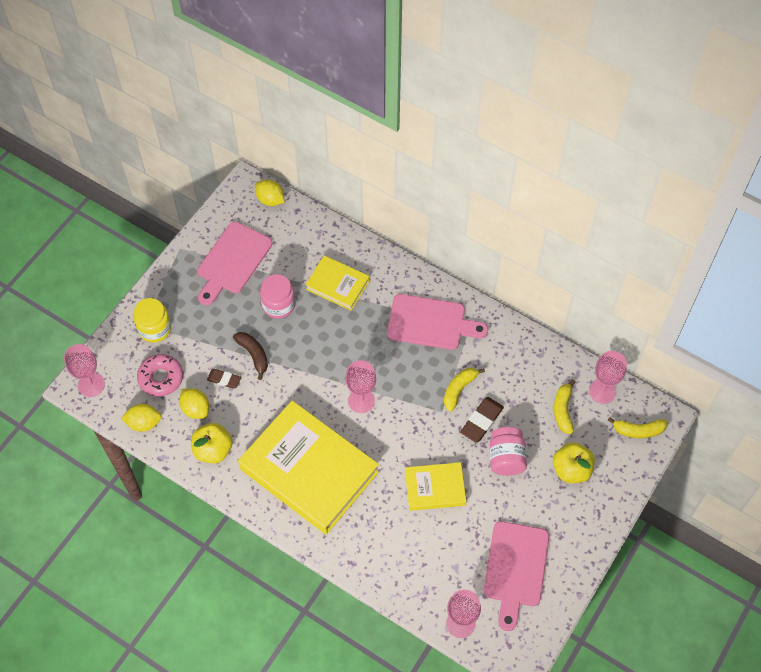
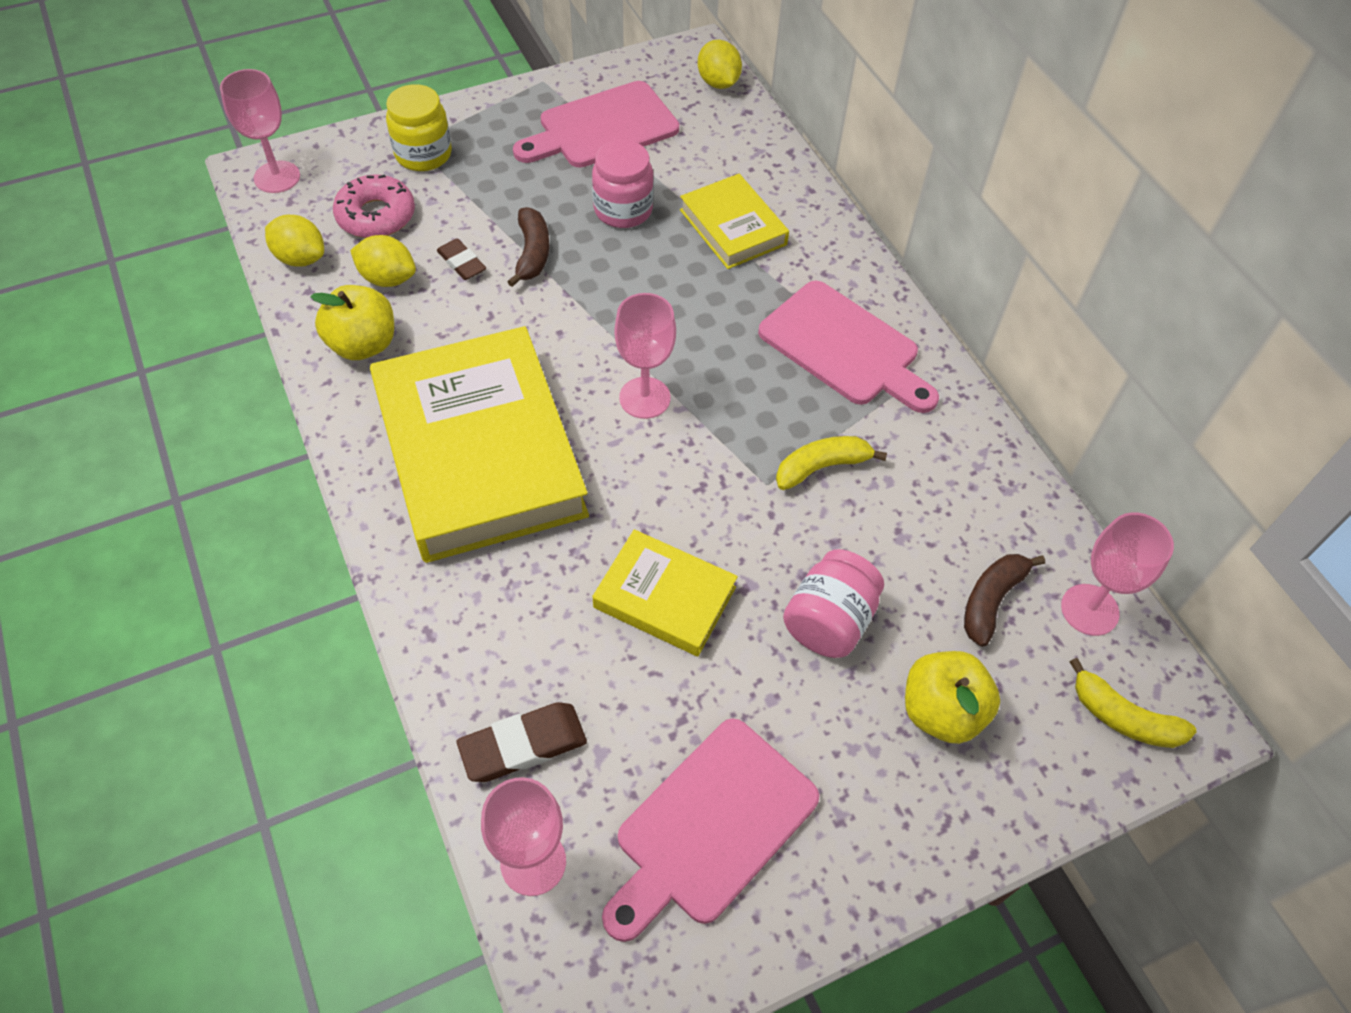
camera: 30 degrees right, 5 degrees down
yellow lemon [179,388,209,419] -> yellow lemon turned 60 degrees counterclockwise [350,235,416,287]
brown eraser [460,397,504,443] -> brown eraser moved to [457,702,587,782]
yellow banana [554,380,575,434] -> brown banana [964,554,1045,647]

